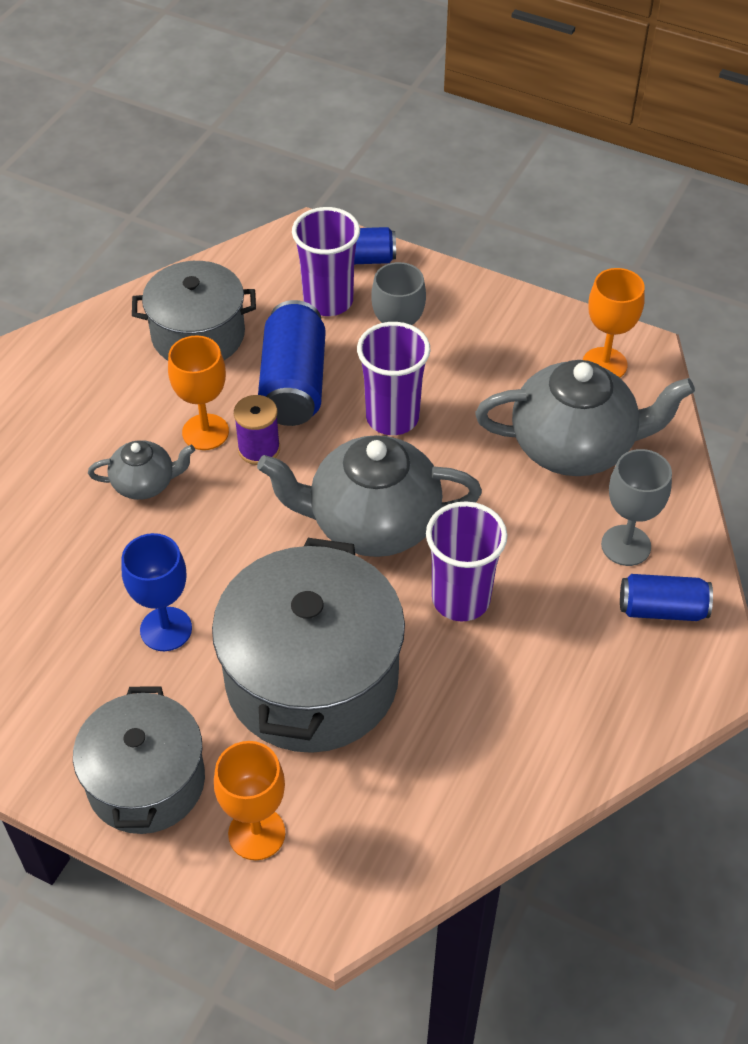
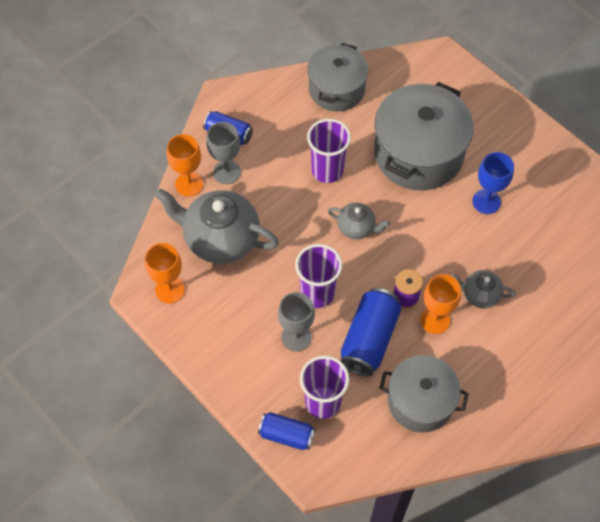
camera: 160 degrees left, 10 degrees up
grey pot [73,686,205,834] -> grey pot moved to [307,43,368,111]
orange goblet [214,741,285,860] -> orange goblet moved to [167,134,203,196]
grey teapot [257,435,482,557] -> grey teapot [328,203,390,239], size x0.51

